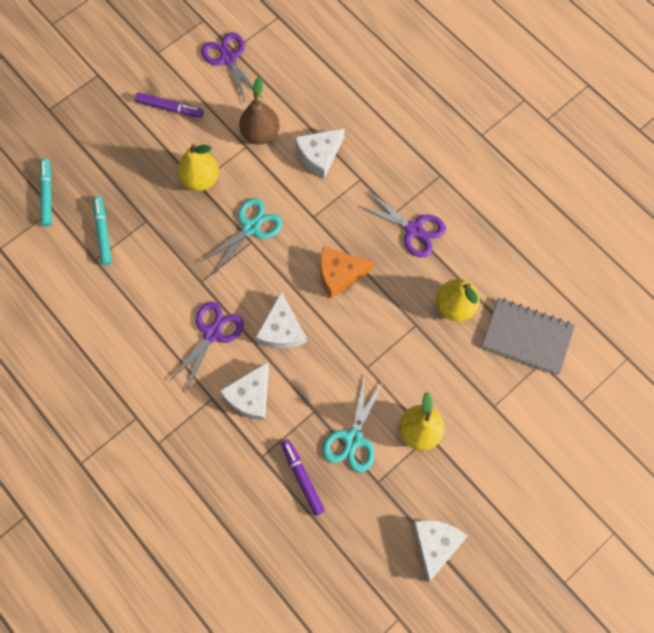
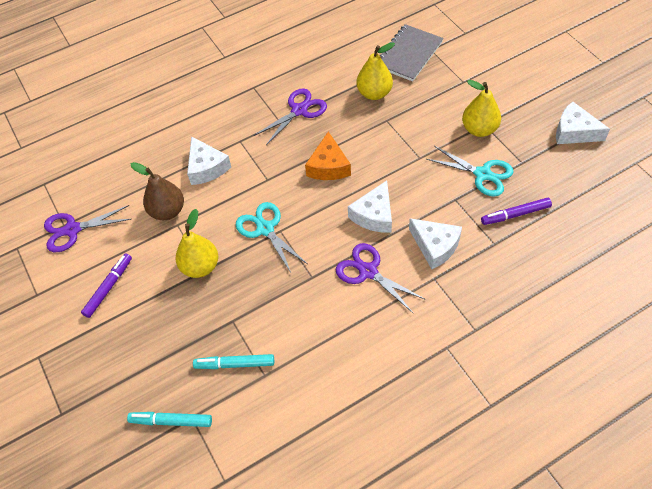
camera: 75 degrees left, 15 degrees down
white cheese [256,291,307,348] -> white cheese turned 105 degrees clockwise [348,180,392,233]

